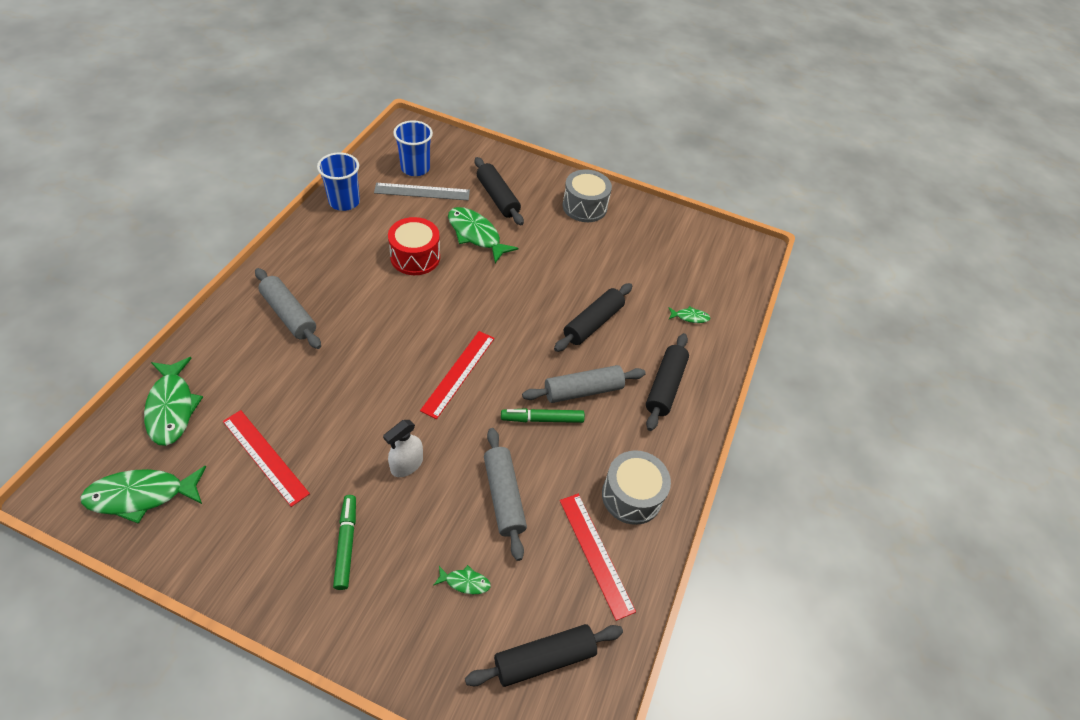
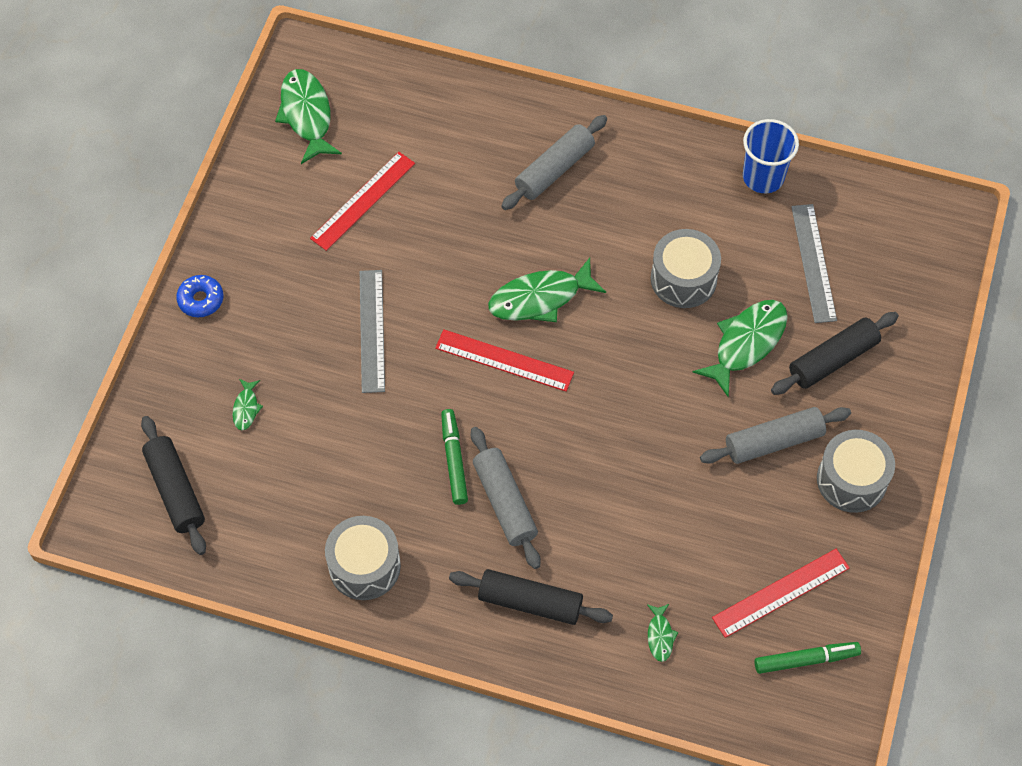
camera: 90 degrees right, 10 degrees up
green fish [144,357,203,446] -> green fish moved to [488,258,606,322]
green marker [333,495,356,590] -> green marker moved to [754,642,861,674]
white spray bottle [383,420,423,477] -> grey ruler [360,270,385,393]
red drum [388,217,440,275] -> grey drum [651,229,721,308]
blue cup [393,120,433,176] -> none
grey rolling pin [484,428,527,561] -> grey rolling pin moved to [700,407,851,464]
black rolling pin [554,283,632,352] -> none
red ruler [560,494,636,621] -> red ruler moved to [712,549,850,638]
none -> blue donut [176,275,223,317]

